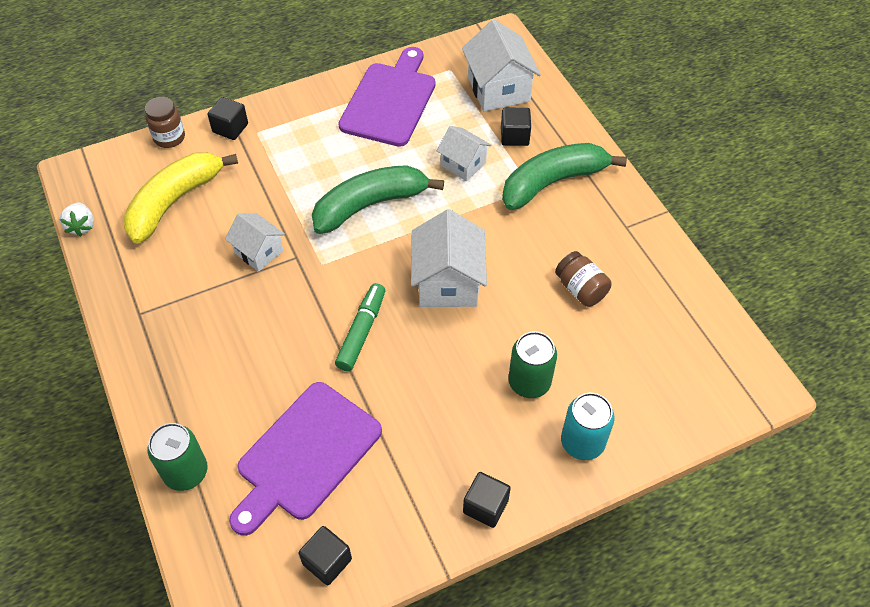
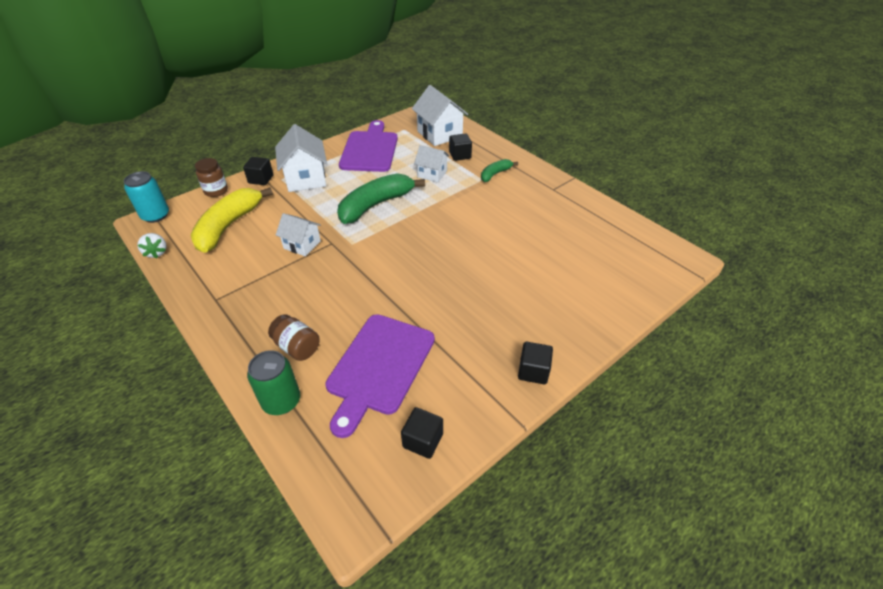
camera: 15 degrees left, 10 degrees down
green marker [335,283,385,371] -> none
white house [411,209,487,307] -> white house moved to [275,124,327,192]
green banana [502,143,627,210] -> green banana [481,159,518,182], size x0.51
green can [508,331,557,398] -> none
brown jar [555,251,612,307] -> brown jar moved to [268,314,320,361]
turquoise can [561,393,615,460] -> turquoise can moved to [124,171,169,223]

